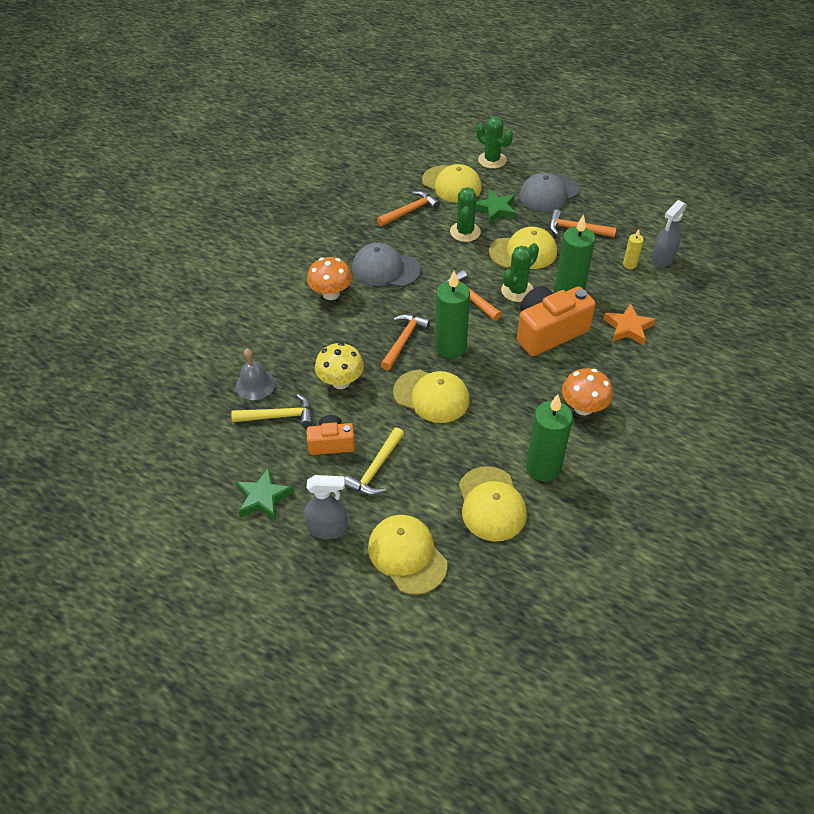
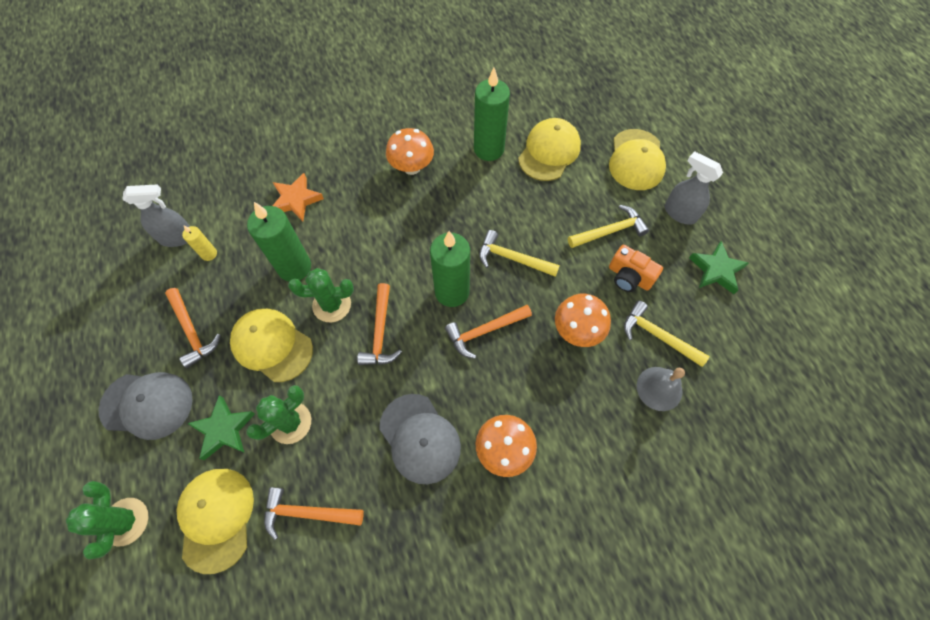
camera: 140 degrees left, 15 degrees up
yellow mushroom [315,343,364,389] -> orange mushroom [555,294,611,347]
yellow cap [393,370,470,423] -> yellow hammer [479,230,560,277]
orange camera [517,286,596,356] -> none

